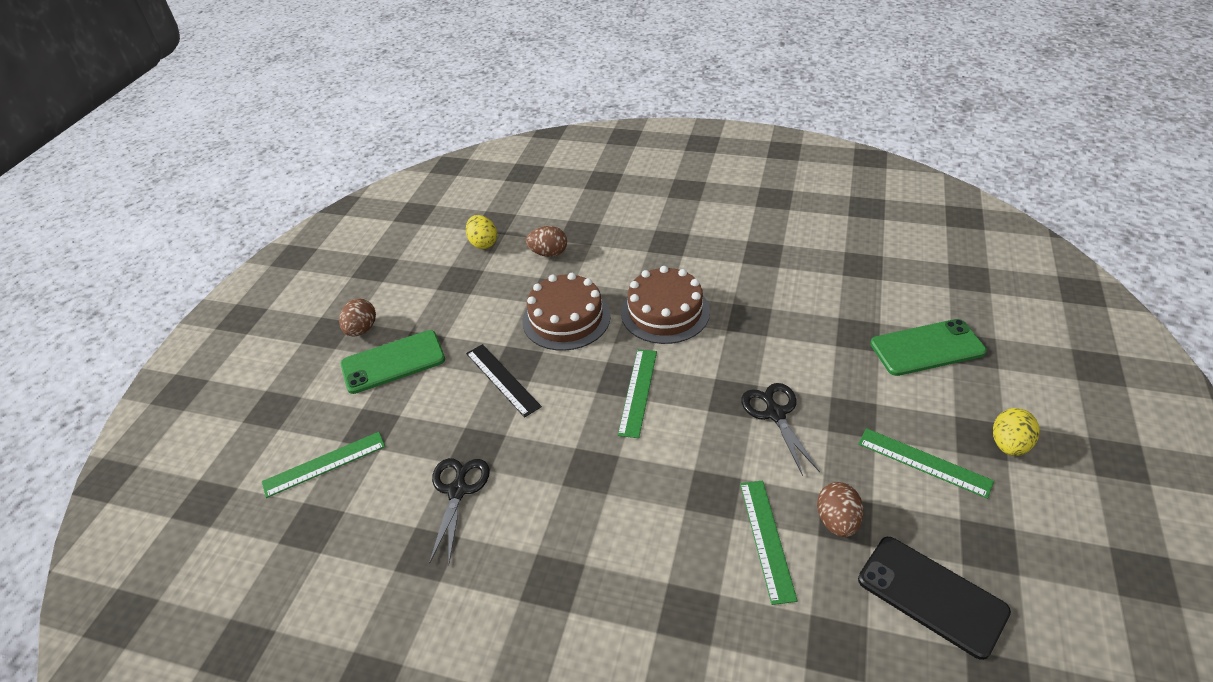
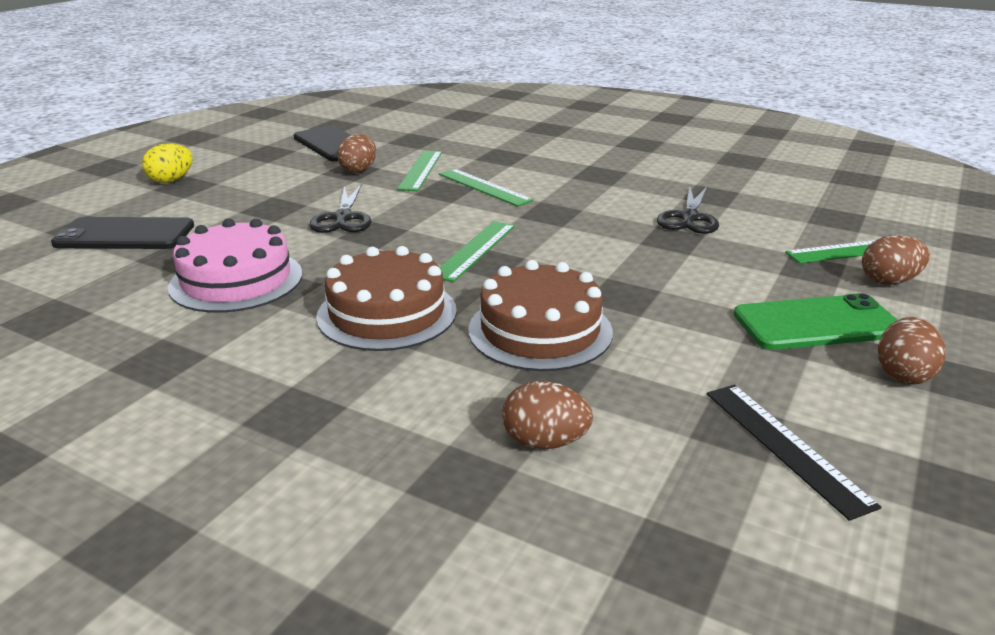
camera: 170 degrees left, 15 degrees down
yellow egg [466,215,497,249] -> none
black ruler [466,344,542,417] -> black ruler moved to [707,385,881,521]
green ruler [858,428,994,499] -> green ruler moved to [439,169,534,207]
green phone [870,319,987,376] -> black phone [51,217,194,249]
none -> pink cake [168,218,302,313]
none -> brown egg [862,235,930,285]

